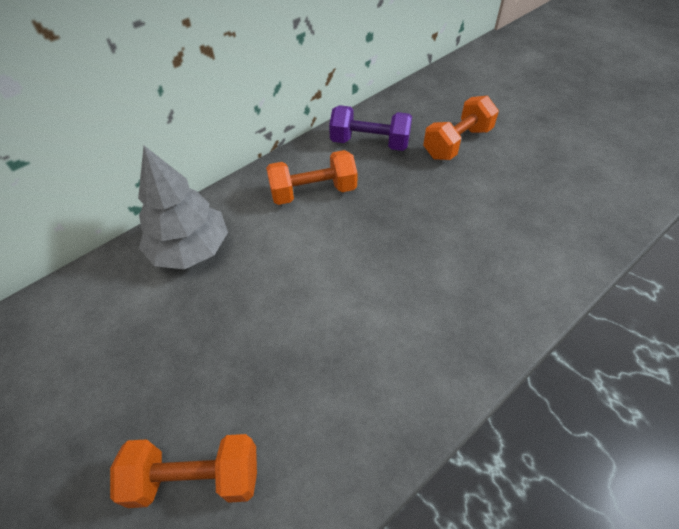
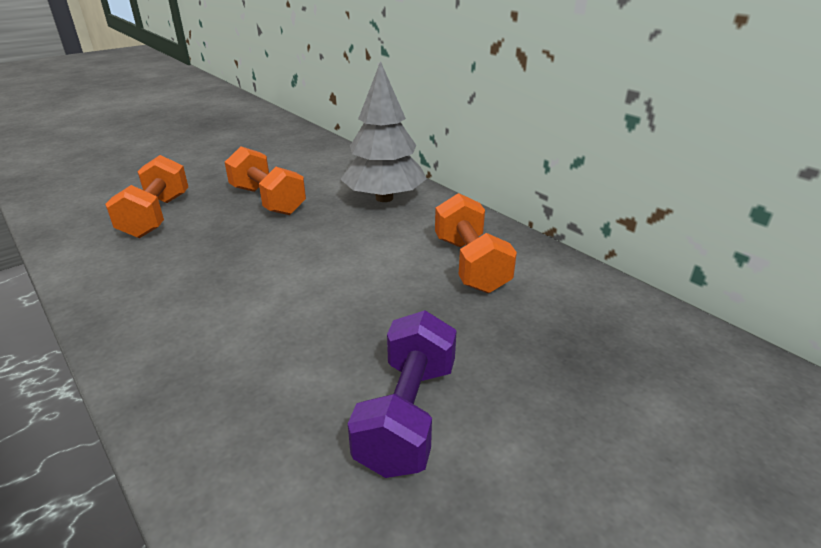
camera: 90 degrees right, 20 degrees down
purple dumbbell [329,105,412,151] -> purple dumbbell moved to [348,310,457,478]
orange dumbbell [423,96,499,160] -> orange dumbbell moved to [225,146,306,215]

